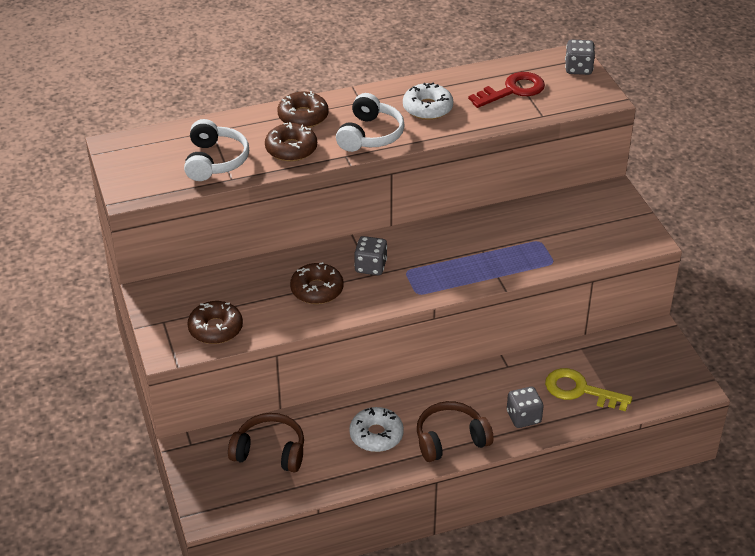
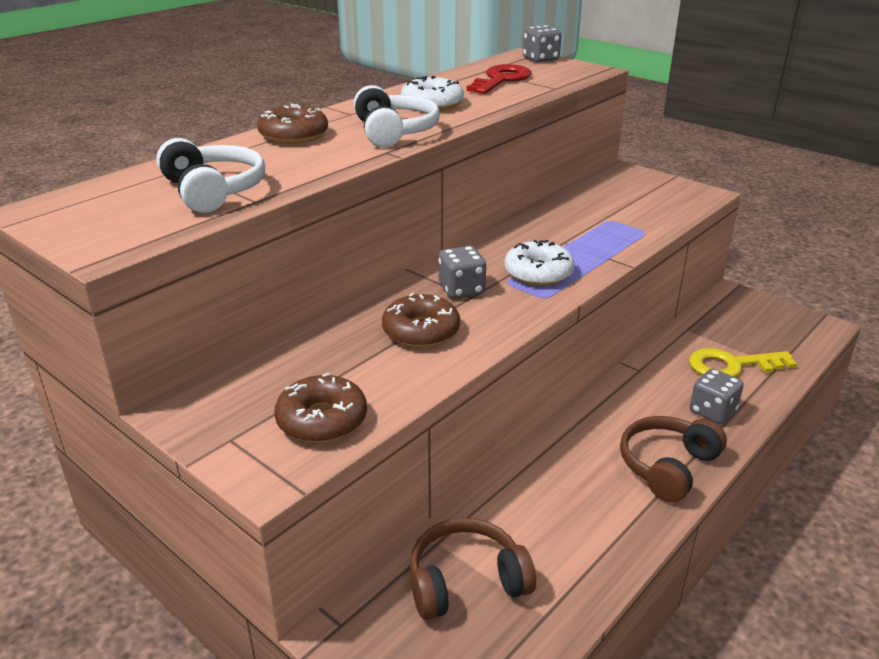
camera: 30 degrees left, 10 degrees down
brown donut [265,122,317,162] -> none
white donut [349,407,404,452] -> white donut moved to [505,240,575,286]

